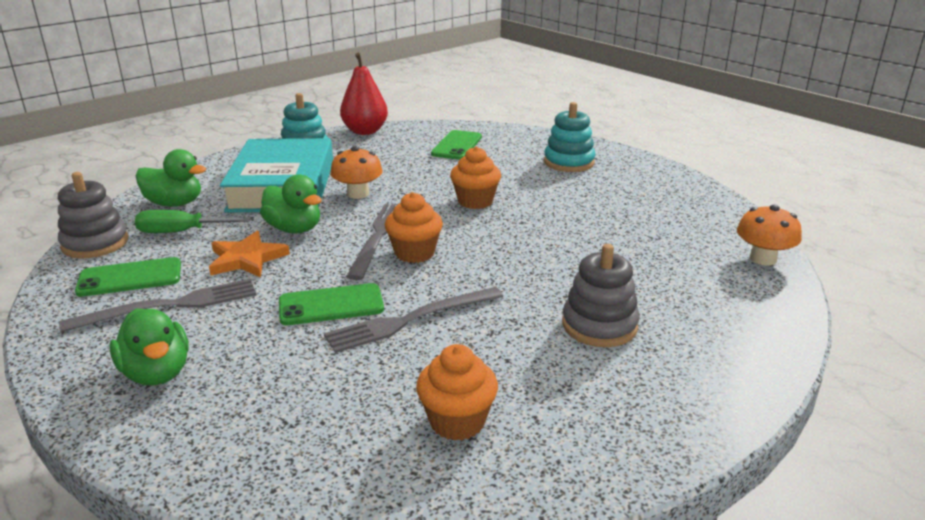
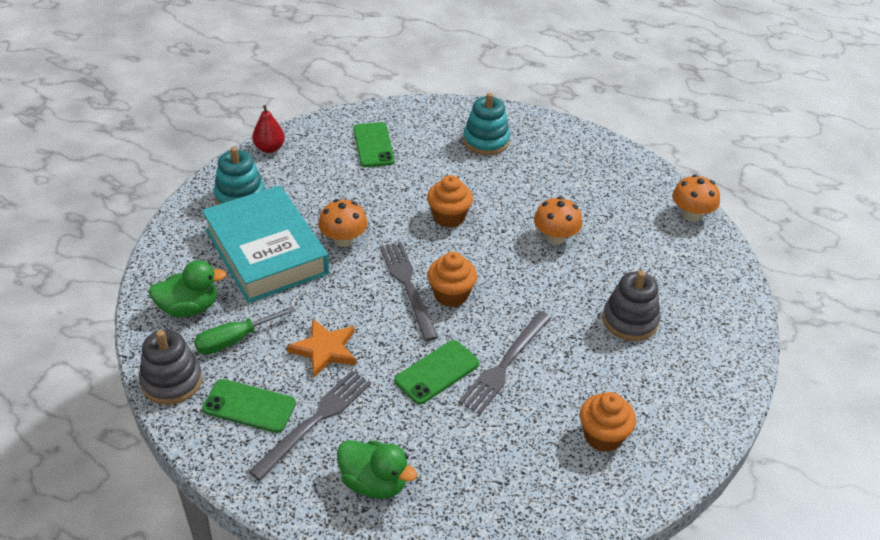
camera: 30 degrees left, 15 degrees up
green phone [75,257,181,297] -> green phone turned 60 degrees clockwise [202,379,296,433]
green duck [260,174,322,234] -> none
red pear [340,53,388,135] -> red pear [252,105,285,153], size x0.65
none -> orange mushroom [534,197,582,245]

